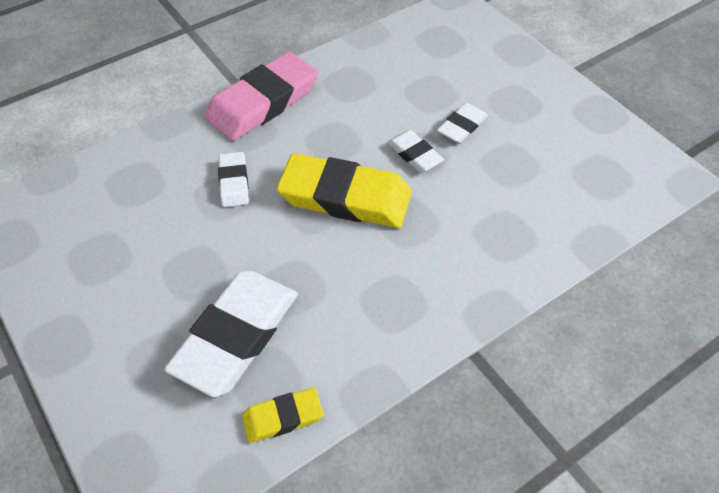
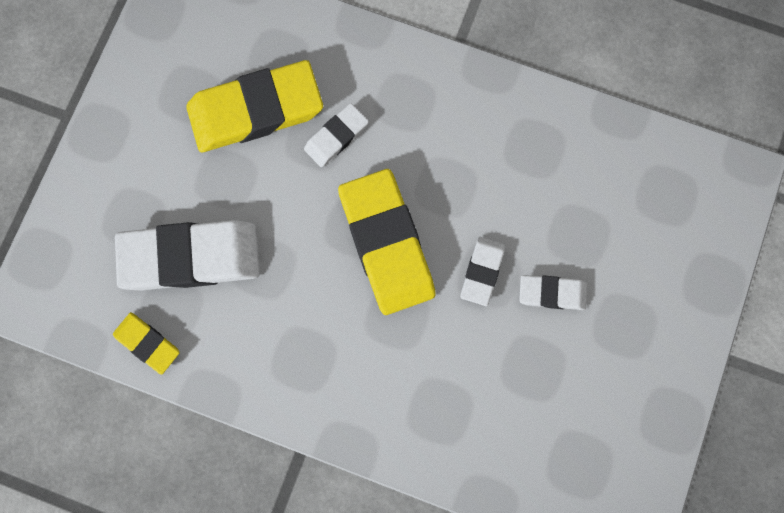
camera: 55 degrees right, 25 degrees up
pink eraser [205,52,318,141] -> none
none -> yellow eraser [186,60,323,152]

